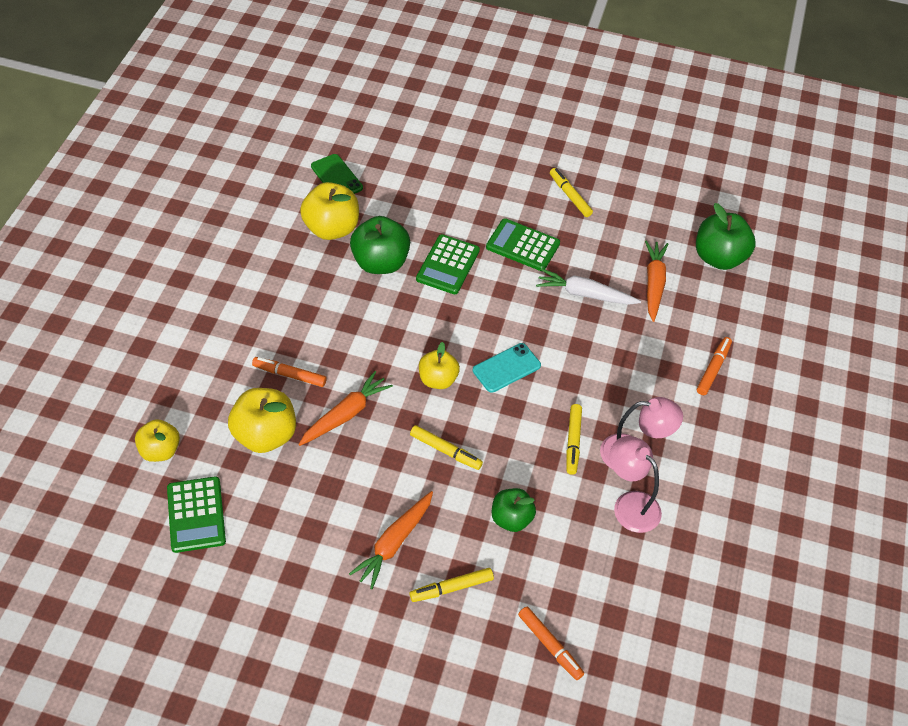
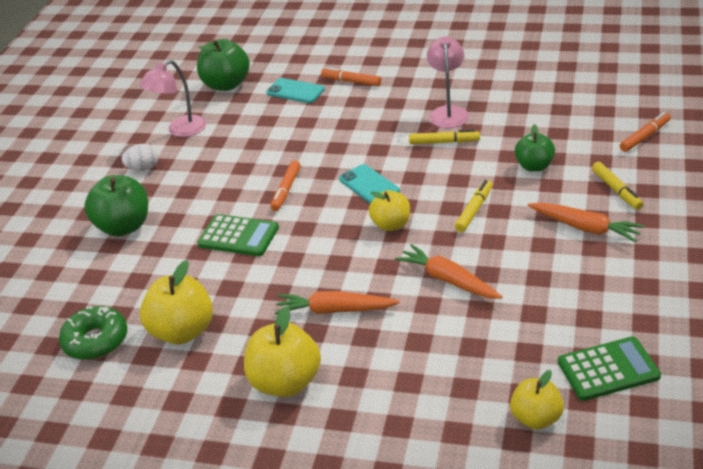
camera: 85 degrees left, 15 degrees down
yellow apple [228,388,296,453] -> yellow apple moved to [244,306,321,397]
orange marker [252,357,327,387] -> orange marker moved to [271,161,301,211]
green phone [311,154,363,194] -> green donut [59,306,127,360]
green apple [350,216,410,274] -> green apple moved to [84,175,148,237]
green calculator [486,218,560,271] -> none
white carrot [536,268,641,305] -> none
yellow marker [550,168,593,217] -> white egg [122,144,158,171]
pink lamp [610,436,662,533] -> pink lamp moved to [139,60,206,137]
orange carrot [645,240,668,322] -> orange carrot moved to [275,291,400,315]
none -> turquoise phone [266,78,325,103]

